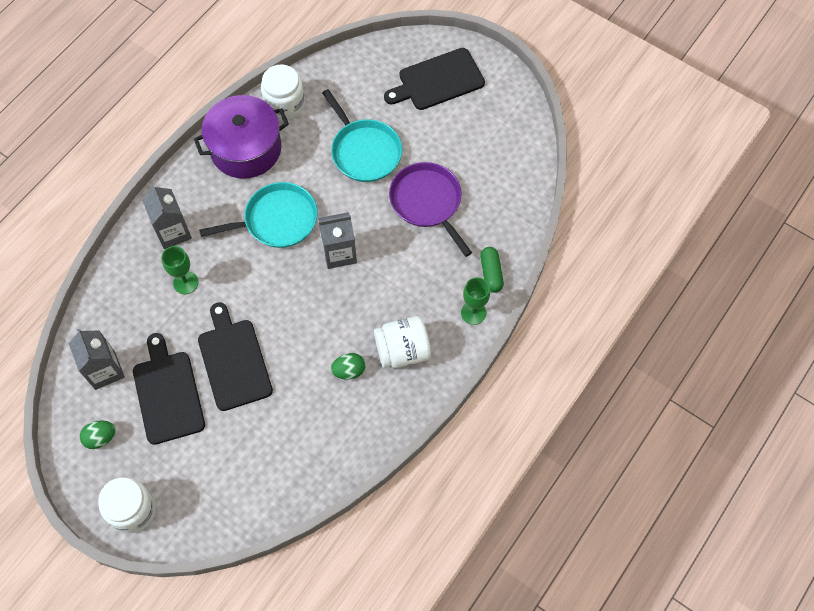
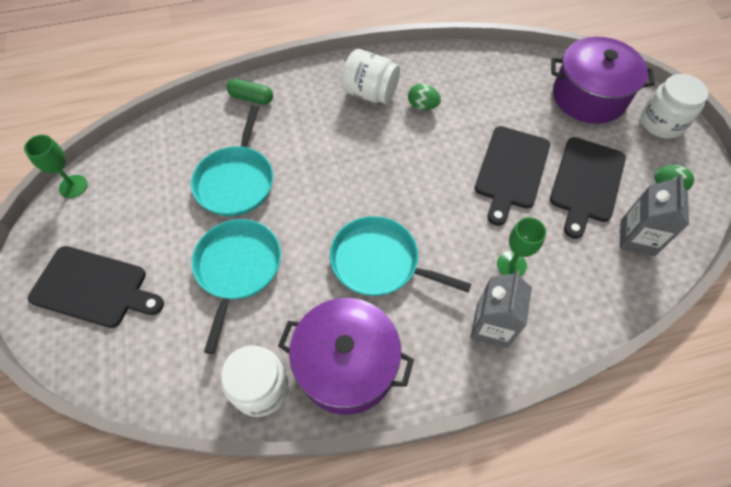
camera: 140 degrees left, 5 degrees down
grey carton [318,212,357,269] -> none
purple pan [389,162,472,257] -> turquoise pan [191,105,273,216]
green goblet [461,277,490,325] -> green goblet moved to [24,135,88,198]
green capsule [480,247,504,293] -> green capsule turned 75 degrees clockwise [227,79,273,105]
none -> purple pot [551,37,655,124]

